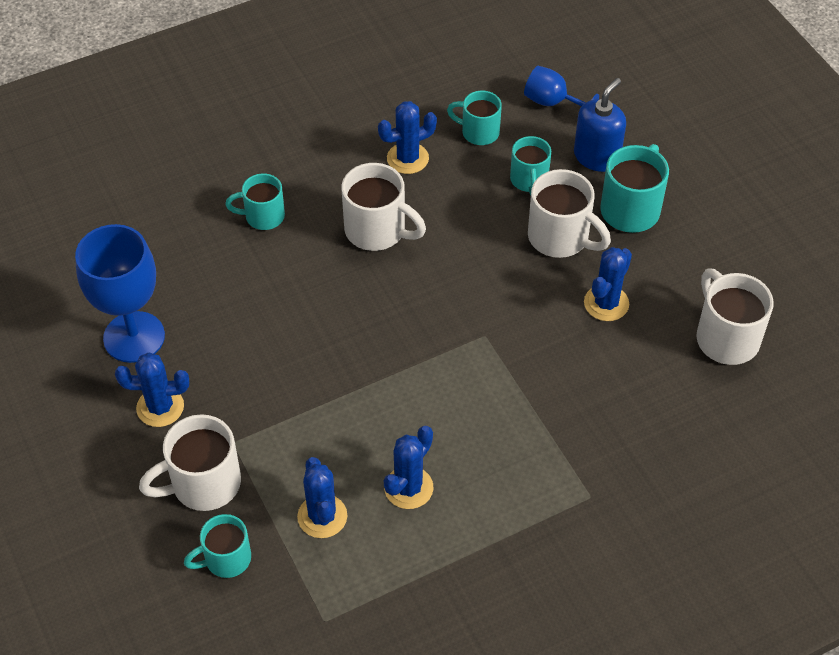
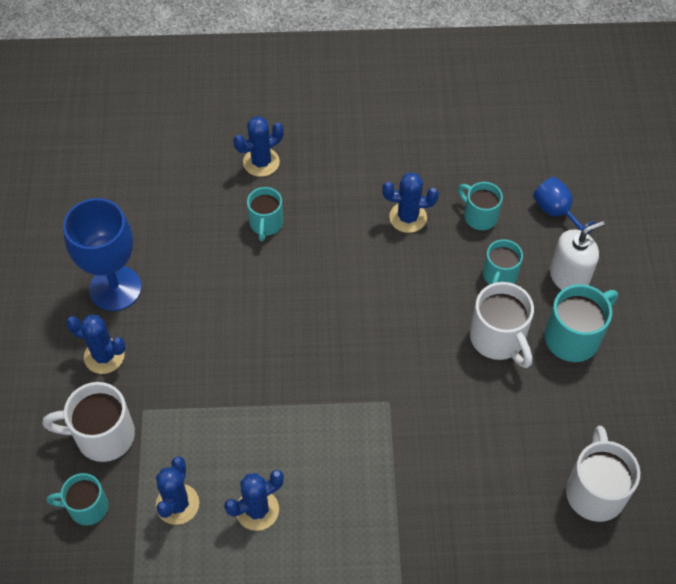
camera: 25 degrees right, 5 degrees up
turquoise mug [225,173,285,230] -> turquoise mug turned 105 degrees counterclockwise [247,187,283,241]
white mug [341,163,426,251] -> none
blue soap dispenser [574,78,626,172] -> white soap dispenser [550,220,605,290]
blue cactus [584,247,632,321] -> blue cactus moved to [233,116,284,177]

